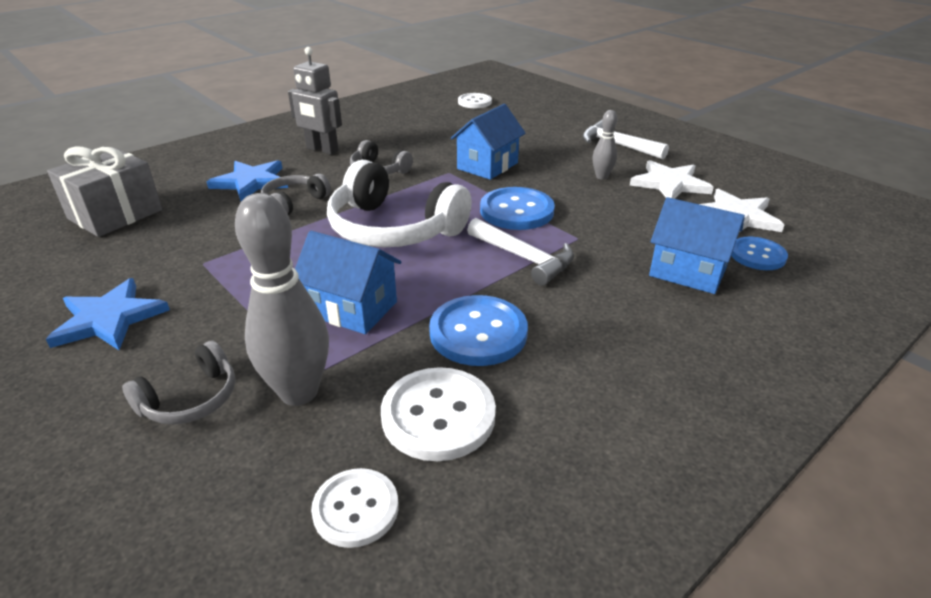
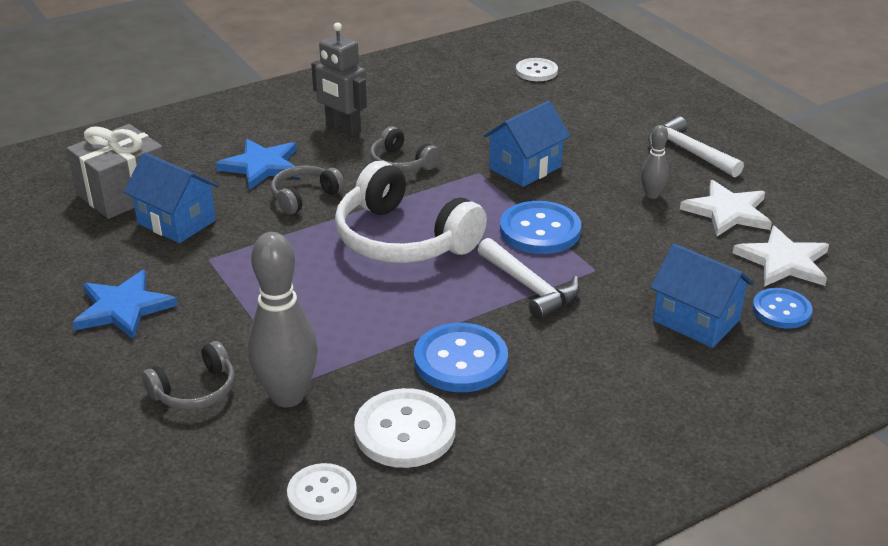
camera: 10 degrees right, 0 degrees up
blue house [295,231,402,334] -> blue house moved to [124,152,219,243]

